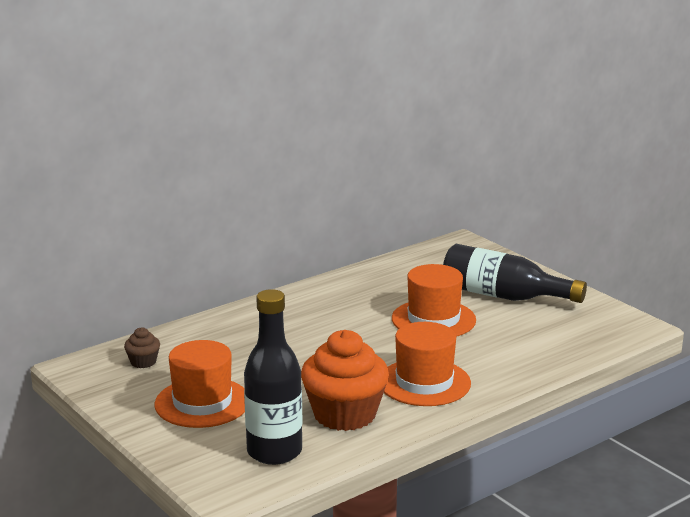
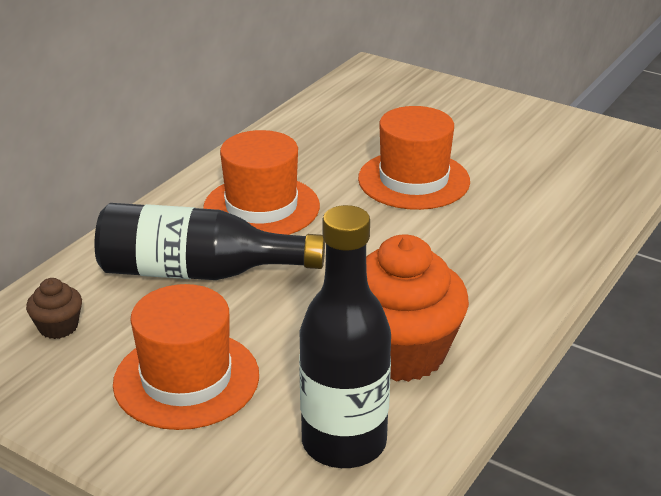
camera: 20 degrees left, 10 degrees up
orange hat [384,322,471,406] -> orange hat moved to [203,130,320,235]
black bottle [443,244,587,303] -> black bottle moved to [94,203,325,280]

